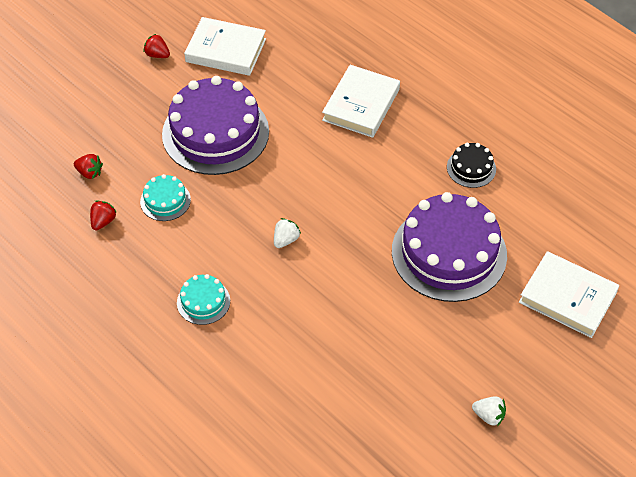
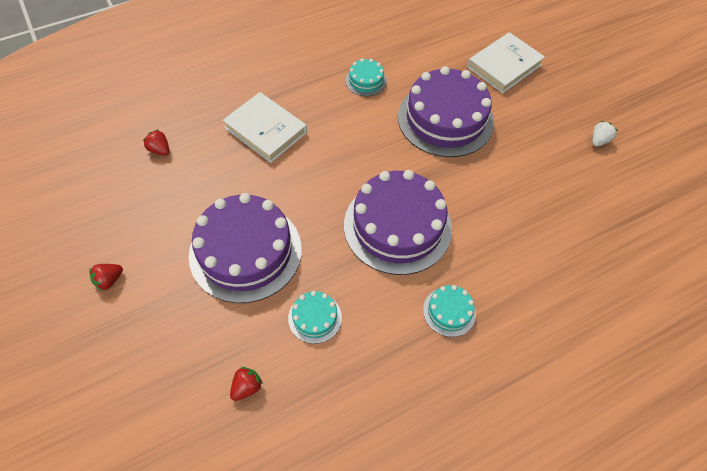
camera: 75 degrees left, 5 degrees up
red strawberry [90,201,117,230] -> red strawberry moved to [143,130,170,155]
white book [184,17,266,76] -> none
white strawberry [274,218,301,248] -> purple cake [344,170,452,275]
black cake [447,143,496,188] -> turquoise cake [345,59,387,96]

